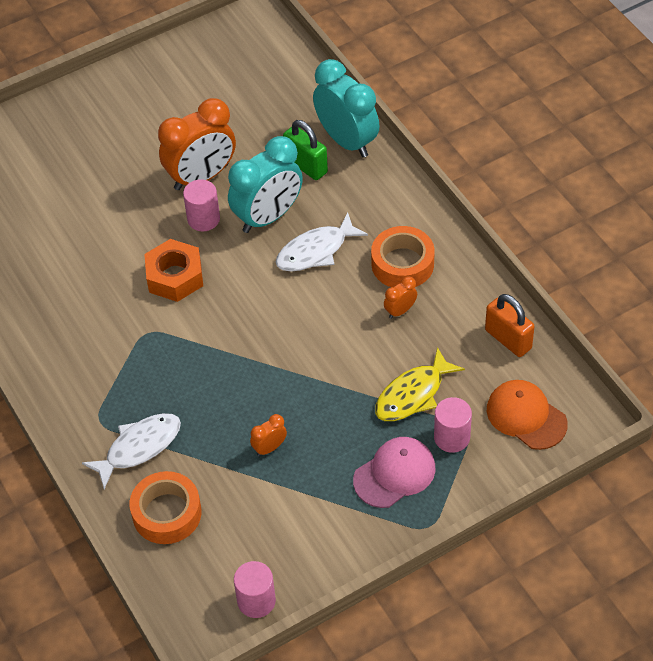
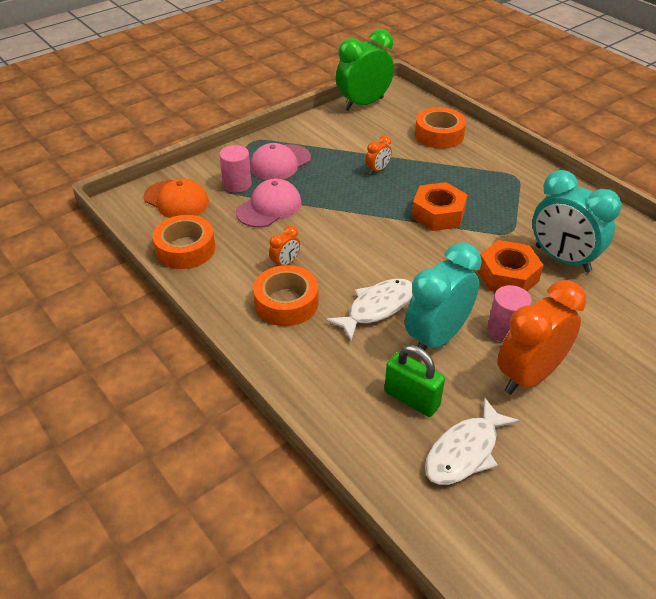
camera: 170 degrees right, 10 degrees down
white fish [82,413,181,489] -> white fish moved to [425,397,520,485]
pink cylinder [234,561,276,618] -> green clock [336,29,394,111]
turquoise clock [313,59,380,158] -> turquoise clock moved to [532,170,622,273]
yellow fish [375,347,465,421] -> pink cap [236,179,302,228]
orange padlock [485,294,535,357] -> orange tape [152,215,215,269]
none -> orange nut [412,182,468,231]

